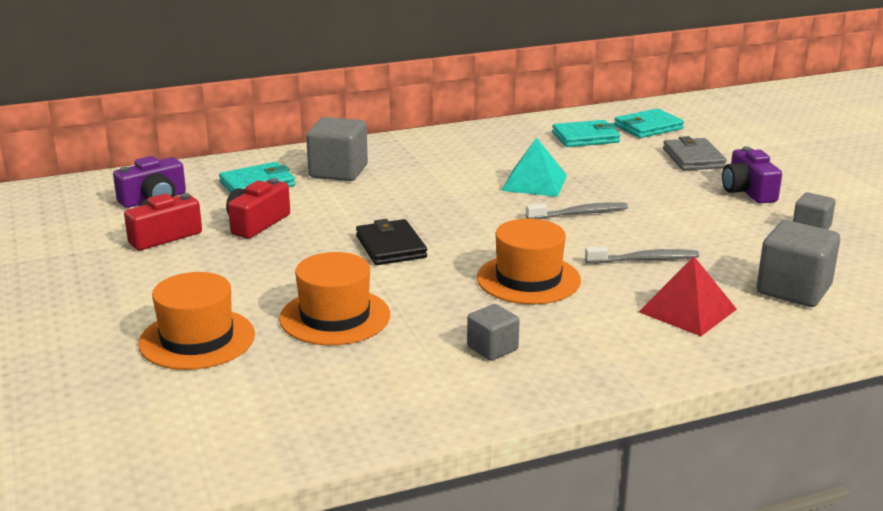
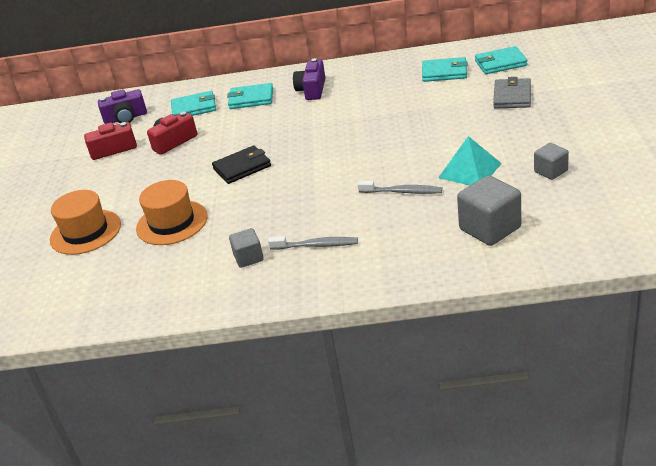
camera: 25 degrees right, 10 degrees up
grey cube [306,117,368,181] -> turquoise wallet [227,83,273,109]
black wallet [356,219,427,265] -> black wallet turned 60 degrees clockwise [212,145,271,184]
orange hat [477,219,581,304] -> none
turquoise pyramid [501,137,567,197] -> turquoise pyramid moved to [438,136,502,186]
grey toothbrush [526,203,628,219] -> grey toothbrush moved to [268,236,358,250]
red pyramid [639,257,737,336] -> none
purple camera [722,146,782,203] -> purple camera moved to [293,58,326,100]

